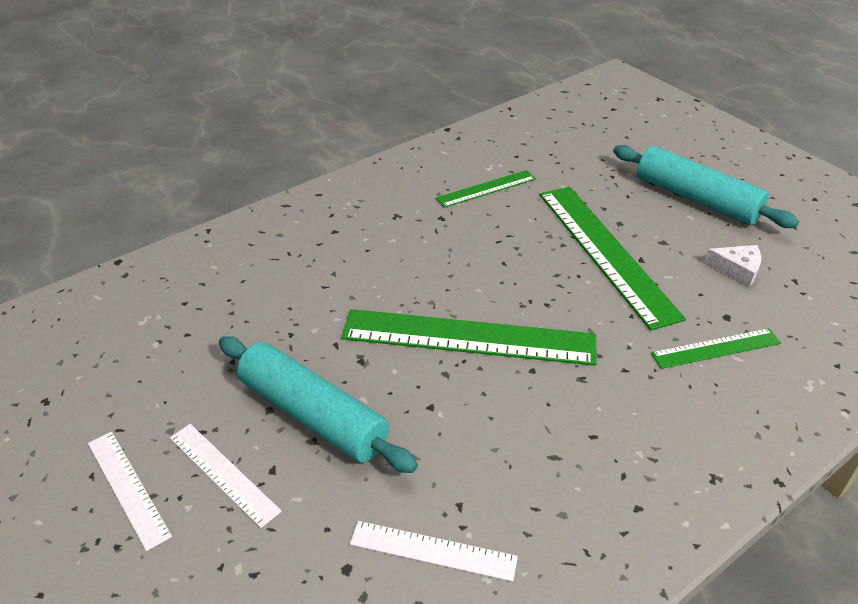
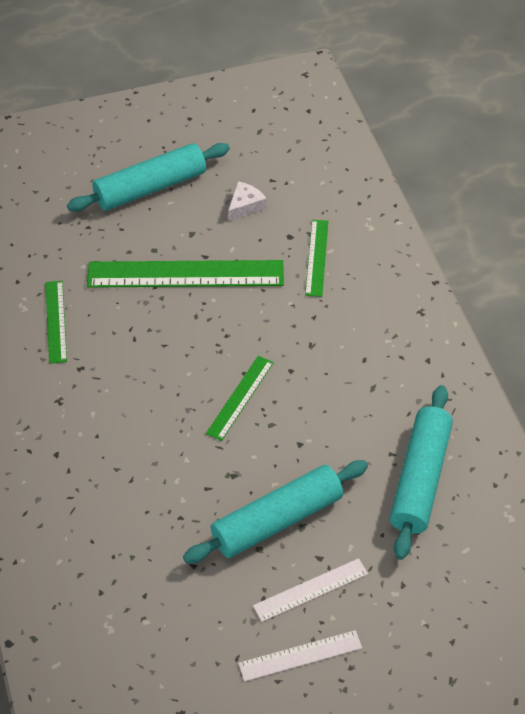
camera: 70 degrees left, 10 degrees up
green ruler [342,309,597,366] -> green ruler [206,356,274,441], size x0.52
white ruler [350,521,518,582] -> turquoise rolling pin [390,385,453,560]

